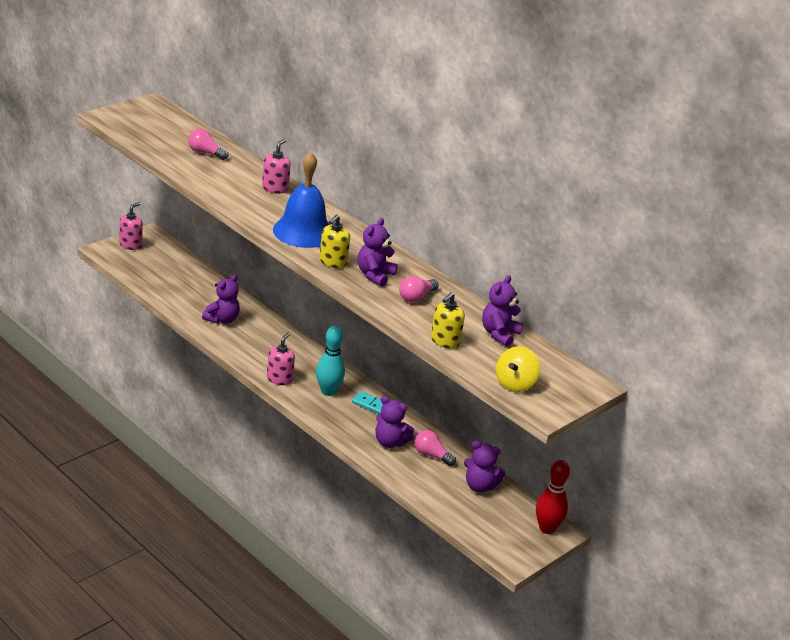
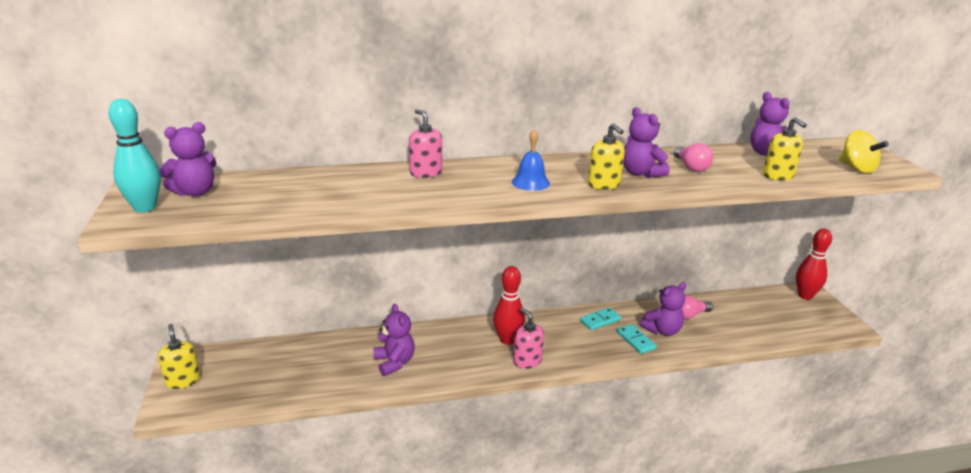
camera: 55 degrees left, 5 degrees down
pink soap dispenser [119,202,143,250] -> yellow soap dispenser [158,324,200,389]
pink light bulb [188,129,228,160] -> none
blue bell [273,152,330,248] -> blue bell [512,129,550,191], size x0.52
turquoise bowling pin [316,325,345,396] -> turquoise bowling pin moved to [108,99,161,212]
purple teddy bear [464,441,506,493] -> purple teddy bear moved to [160,122,216,196]
none -> red bowling pin [493,266,525,345]
none -> turquoise domino [617,324,657,354]

